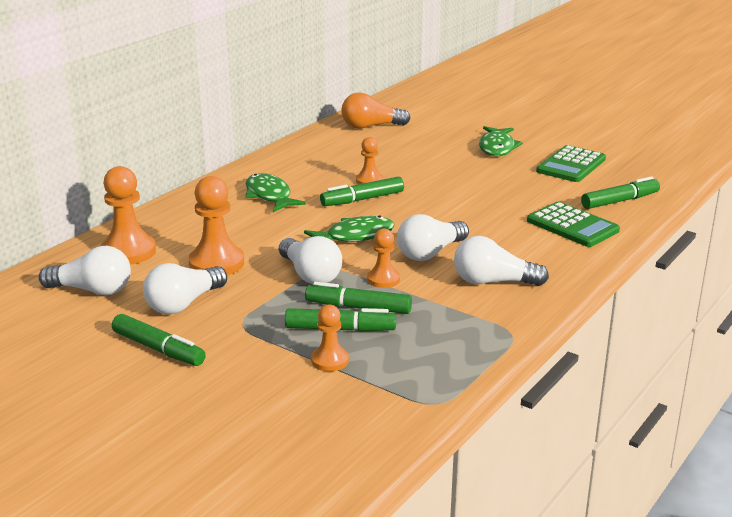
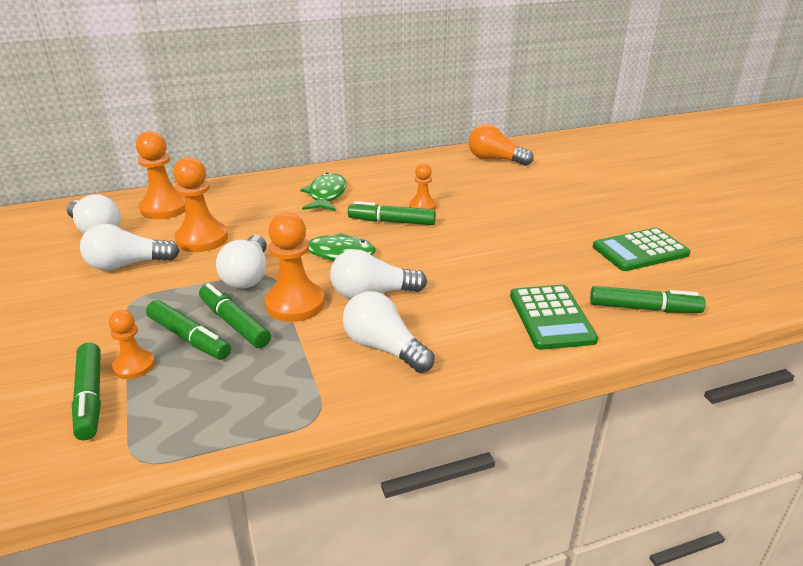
camera: 35 degrees right, 5 degrees up
green marker [112,314,206,366] -> green marker moved to [72,343,101,441]
orange pawn [367,229,400,288] -> orange pawn [264,212,325,322], size x1.72
green fish [479,126,523,156] -> none

